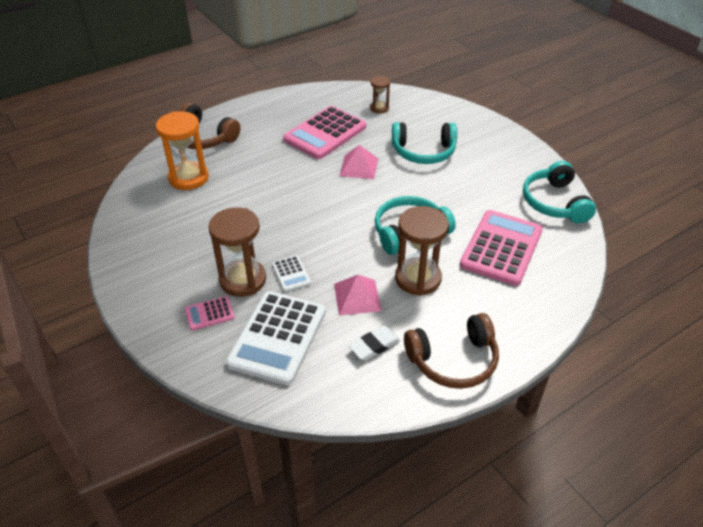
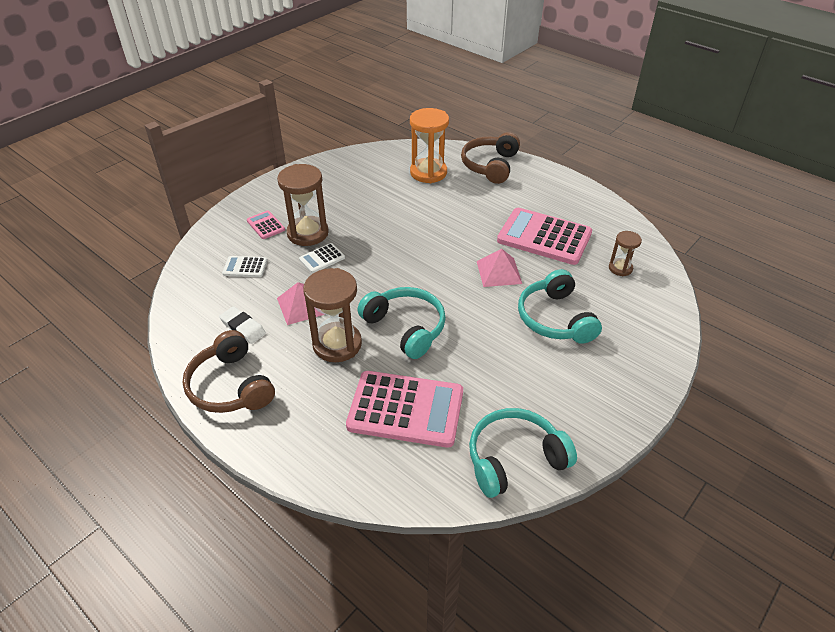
camera: 75 degrees right, 0 degrees up
white calculator [226,291,326,385] -> white calculator [222,256,267,277], size x0.46

